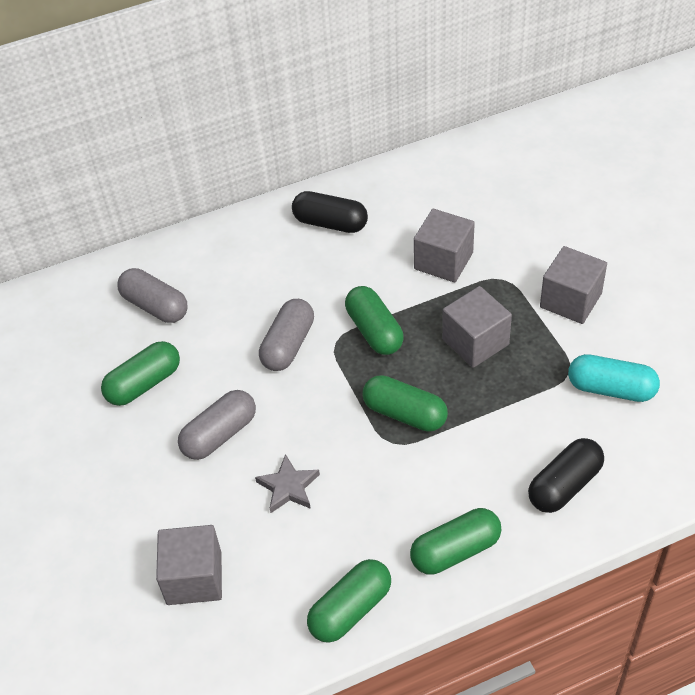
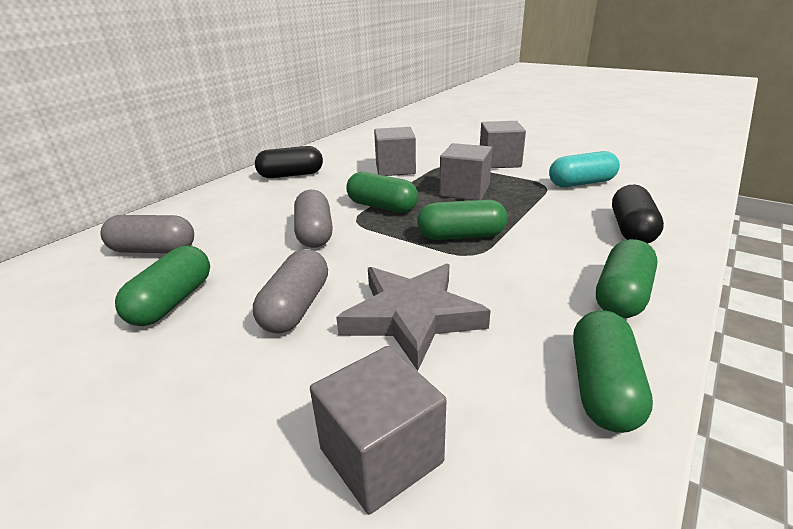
camera: 35 degrees left, 20 degrees down
grey star [255,454,320,513] -> grey star [336,264,491,371], size x1.82

